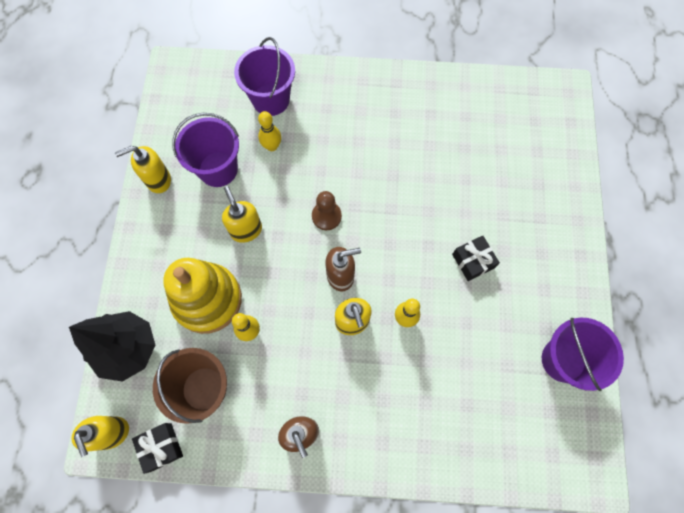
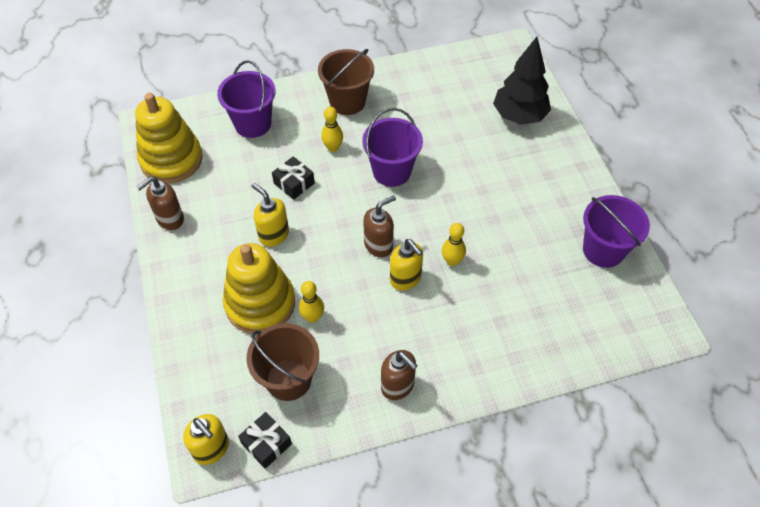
camera: 20 degrees left, 15 degrees down
black tree [69,311,155,382] -> black tree moved to [493,37,551,125]
yellow soap dispenser [115,146,171,193] -> brown soap dispenser [136,176,184,230]
purple bucket [172,113,239,187] -> purple bucket moved to [362,108,423,187]
yellow bowling pin [258,111,281,151] -> yellow bowling pin moved to [321,107,343,152]
brown pawn [312,191,342,230] -> none
black gift [452,236,500,281] -> black gift moved to [272,156,315,200]
none -> yellow stacking toy [135,93,203,184]
none -> brown bucket [318,49,374,115]

